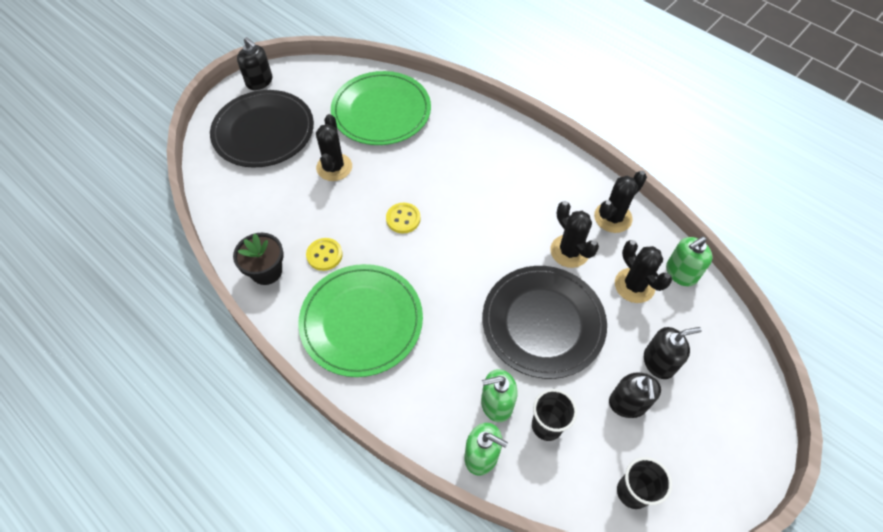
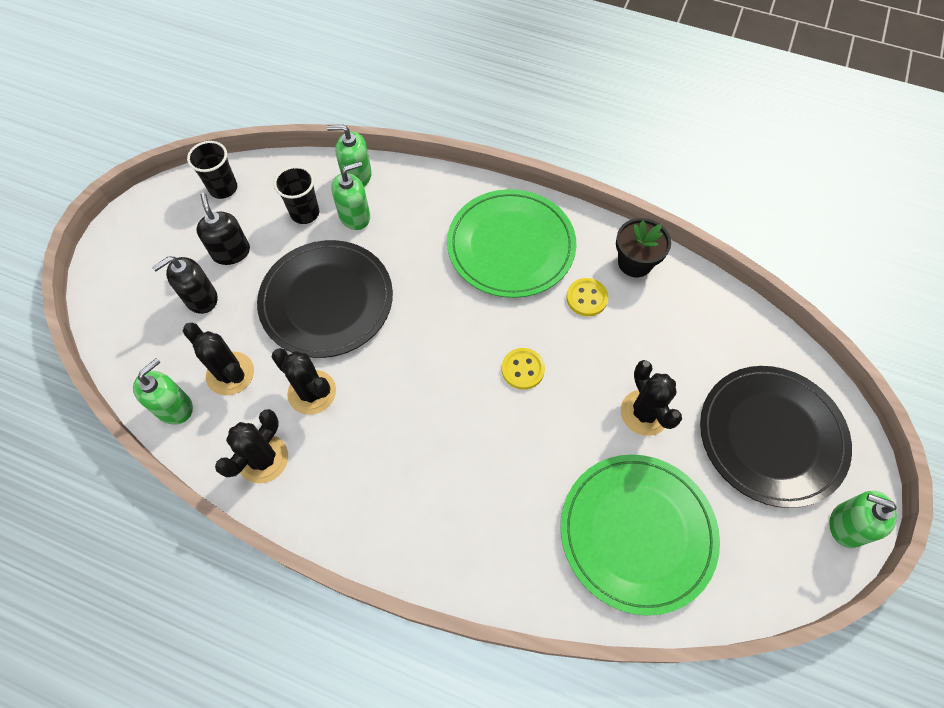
camera: 160 degrees right, 5 degrees up
black soap dispenser [237,37,272,90] -> green soap dispenser [829,491,897,548]

